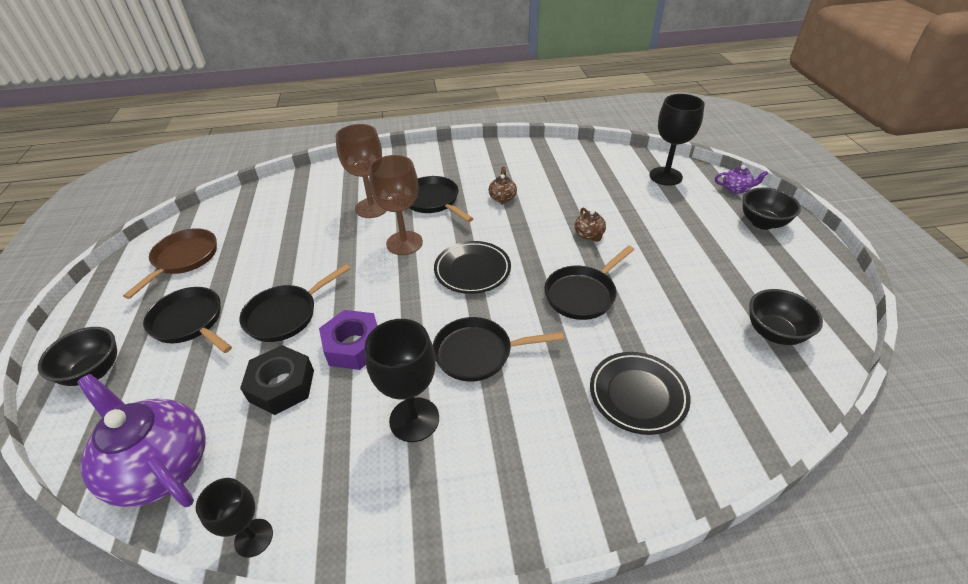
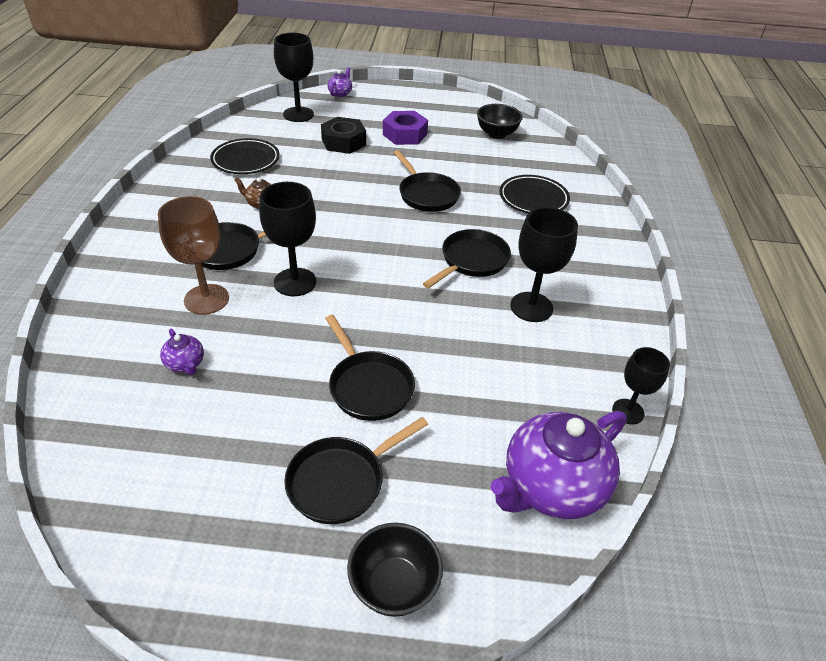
camera: 80 degrees left, 0 degrees up
brown pan [123,228,217,299] -> none
black nut [240,345,314,415] -> black nut moved to [321,117,366,154]
purple nut [319,310,377,370] -> purple nut moved to [383,111,428,145]
brown goblet [369,155,423,255] -> black goblet [259,182,316,297]
black pan [433,317,564,382] -> black pan turned 150 degrees counterclockwise [423,229,511,288]
black plate [434,241,511,294] -> black plate moved to [210,138,280,174]
brown teapot [575,207,606,242] -> none
black bowl [742,188,801,230] -> none
none -> purple teapot [160,329,204,375]

